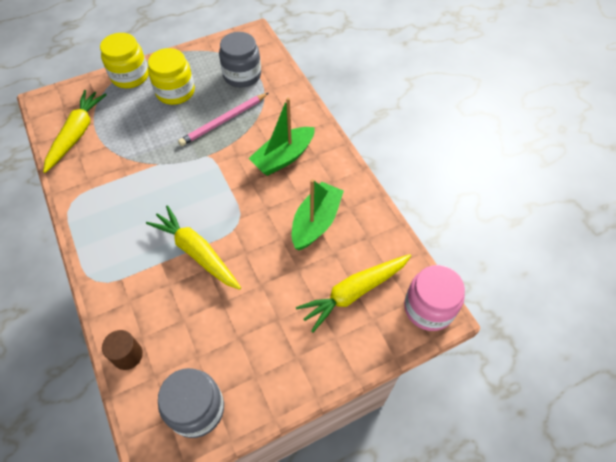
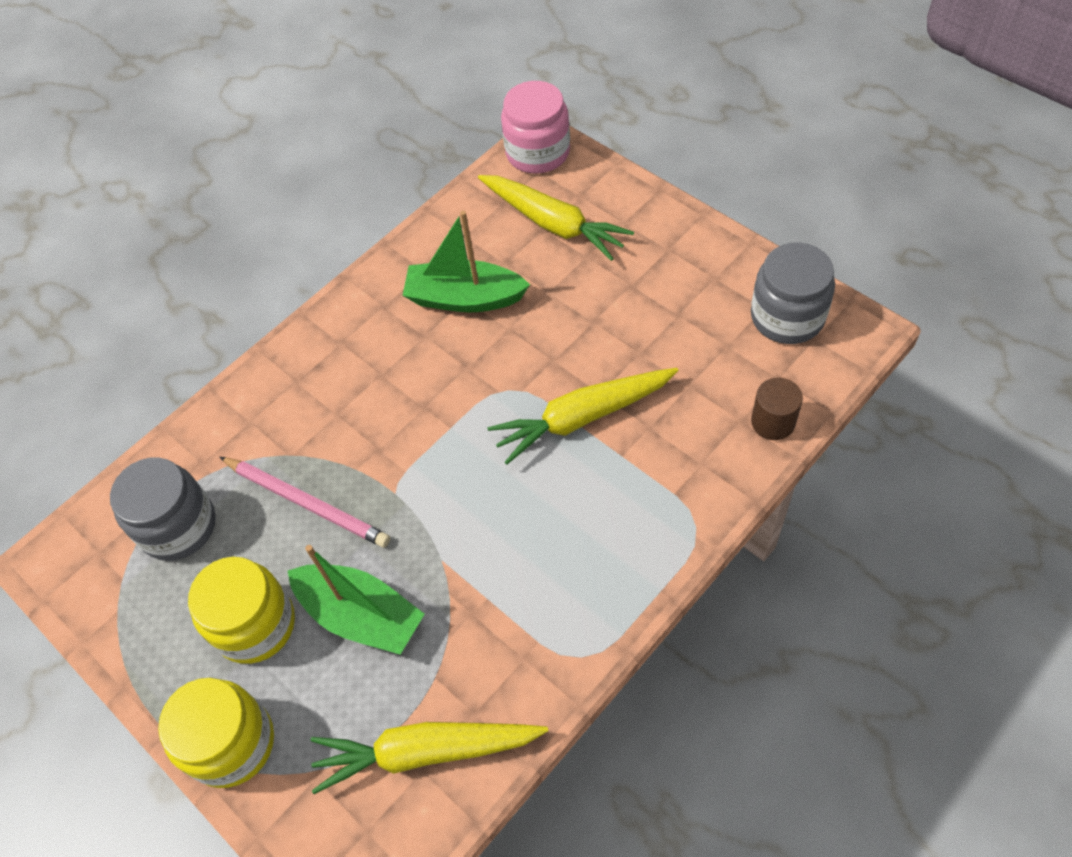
camera: 105 degrees left, 0 degrees up
yellow carrot [146,205,241,290] -> yellow carrot turned 45 degrees clockwise [487,368,678,465]
green boat [248,97,315,176] -> green boat moved to [288,545,425,655]

